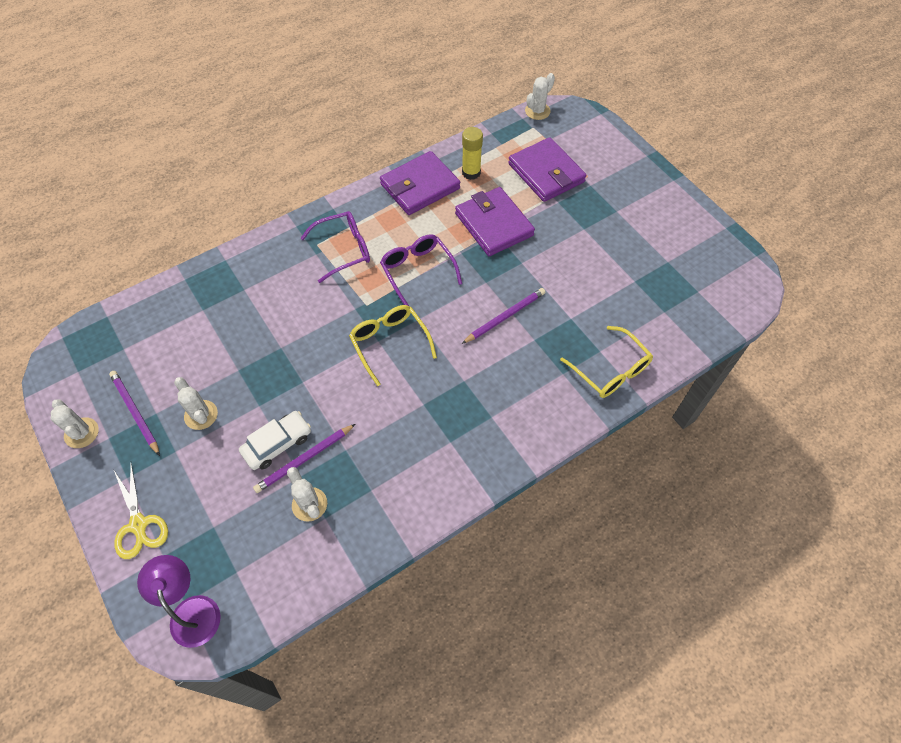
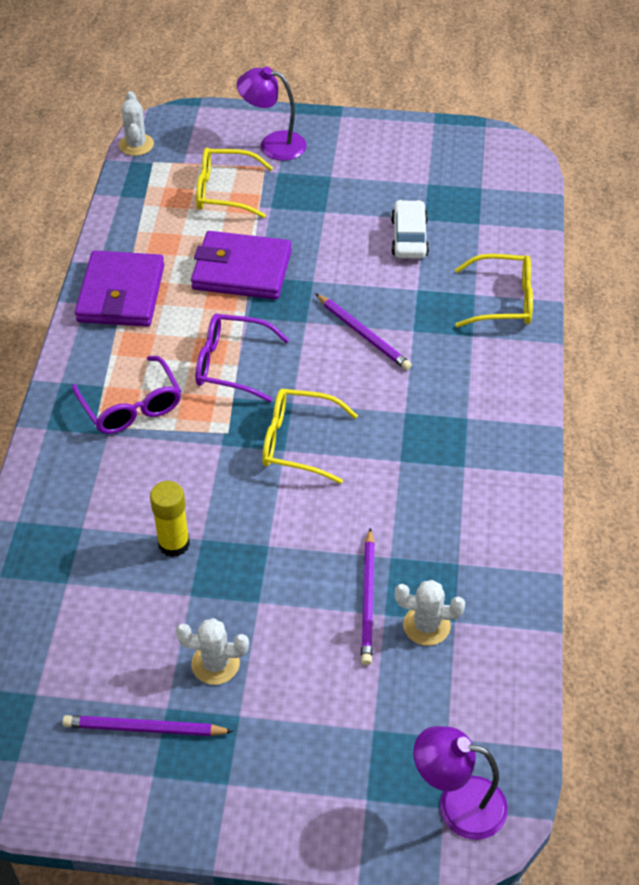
camera: 50 degrees left, 10 degrees down
white cactus [51,399,99,448] -> none
yellow scissors [114,463,168,559] -> none
white car [239,411,311,470] -> white car moved to [391,200,429,259]
purple glasses [301,211,370,283] -> purple glasses turned 135 degrees clockwise [72,356,181,434]
yellow glue stick [462,127,483,180] -> yellow glue stick moved to [150,481,190,557]
purple pencil [462,288,546,344] -> purple pencil turned 135 degrees clockwise [315,293,412,370]
purple wallet [508,137,586,202] -> yellow glasses [196,148,273,218]
none -> purple lamp [237,67,307,161]

